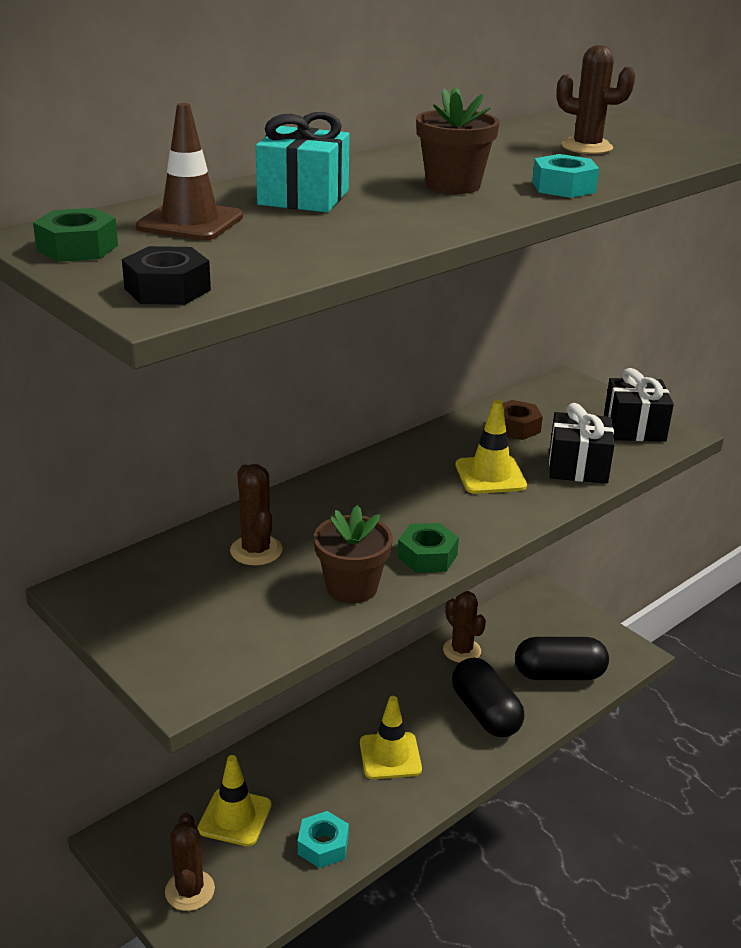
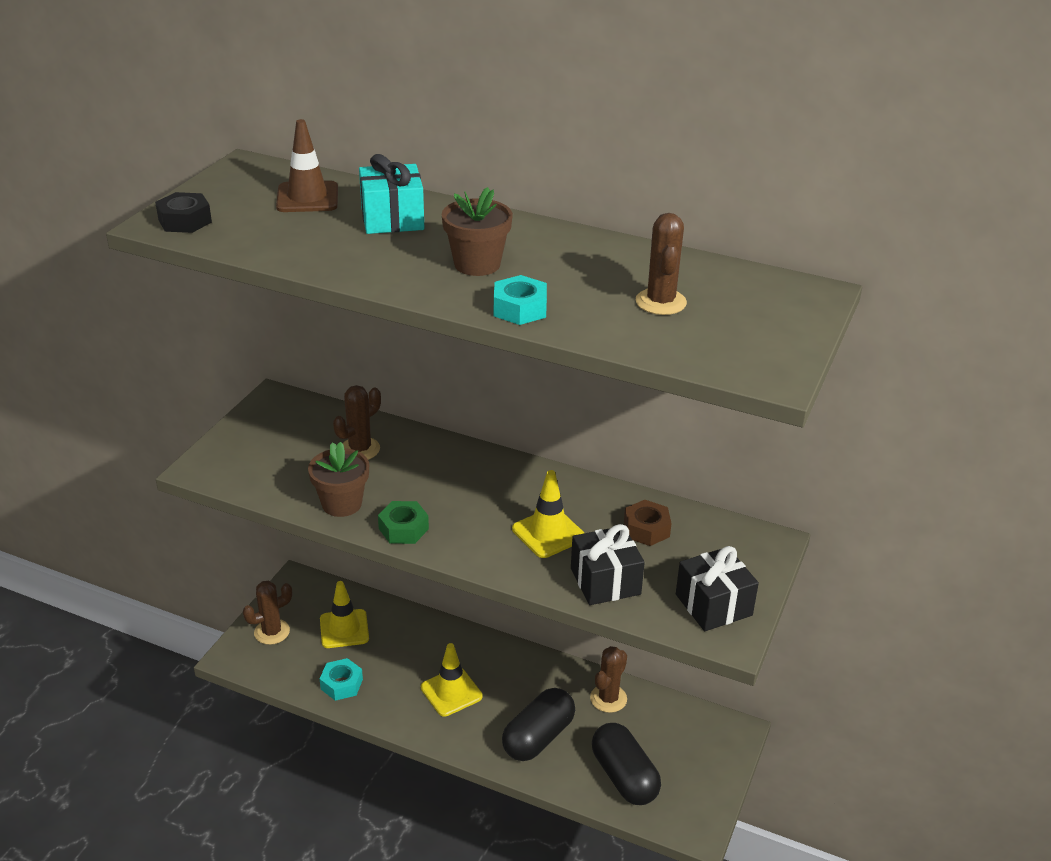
camera: 65 degrees right, 5 degrees up
green nut [33,208,118,262] -> none

